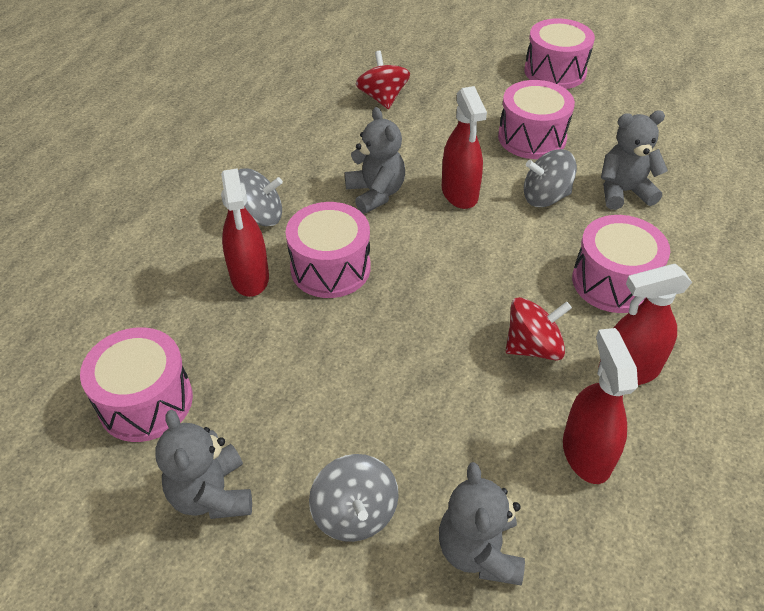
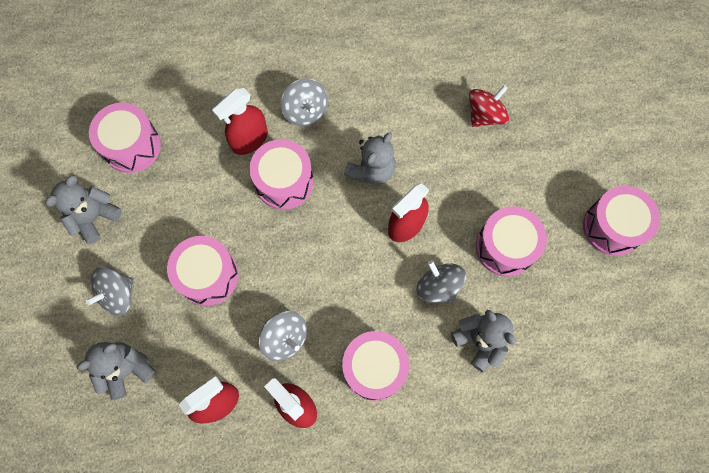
camera: 60 degrees right, 25 degrees up
red spinning top [506,297,572,360] -> grey spinning top [259,311,307,361]
none -> pink drum [167,236,238,306]

